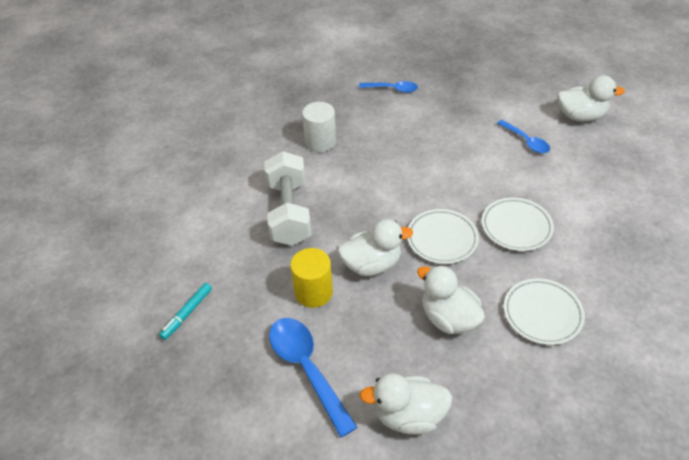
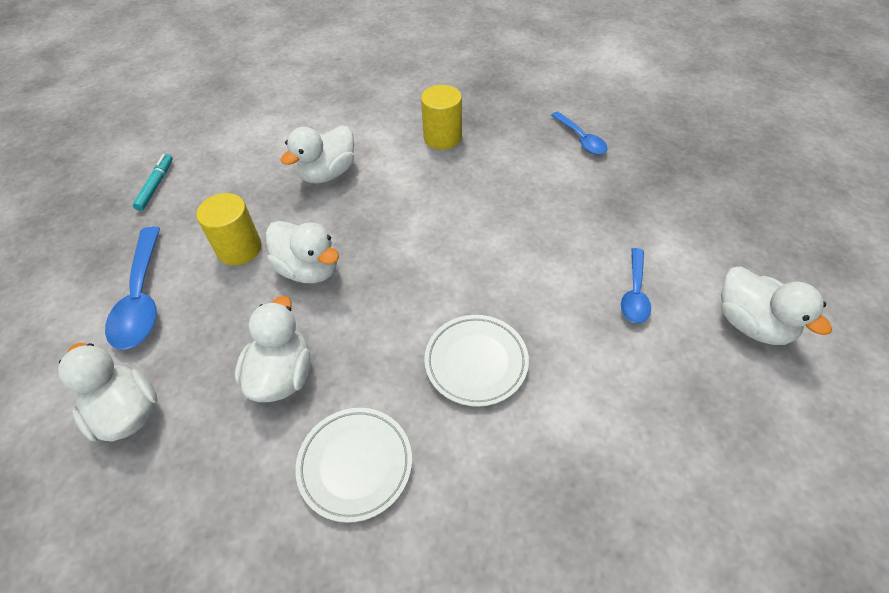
camera: 50 degrees right, 5 degrees up
turquoise marker [159,283,212,340] -> turquoise marker turned 105 degrees clockwise [133,154,173,211]
white dumbbell [264,151,312,246] -> white duck [280,126,354,184]
blue spoon [269,318,358,437] -> blue spoon turned 150 degrees clockwise [105,227,160,349]
white cylinder [302,102,336,152] -> yellow cylinder [421,85,462,150]
white plate [407,209,479,264] -> none

